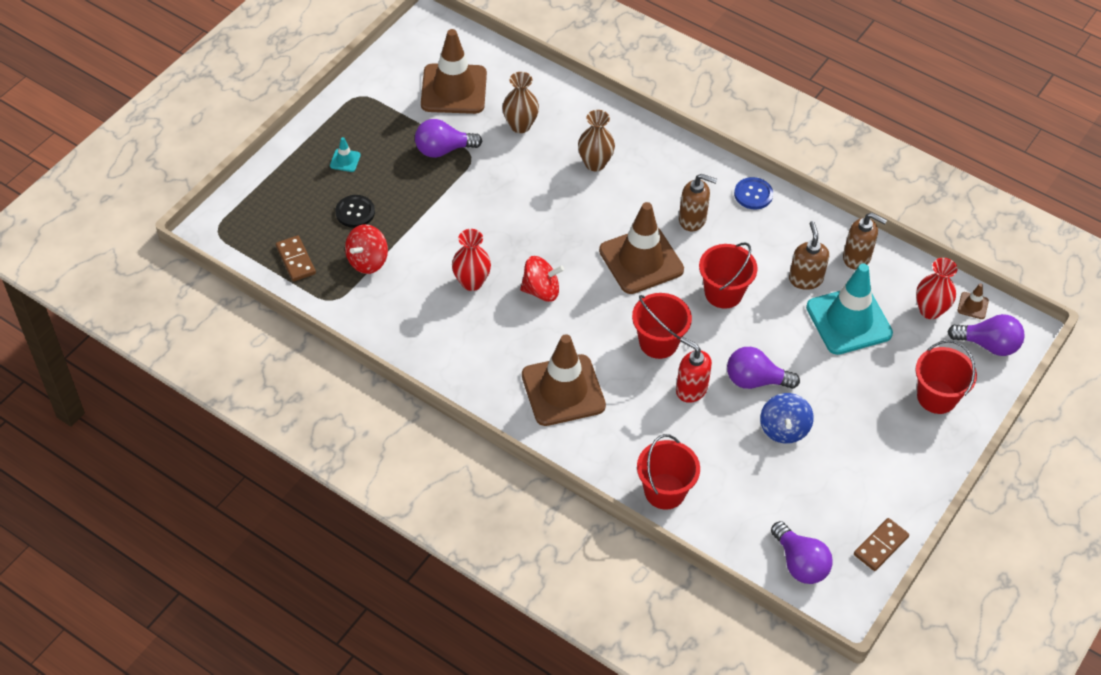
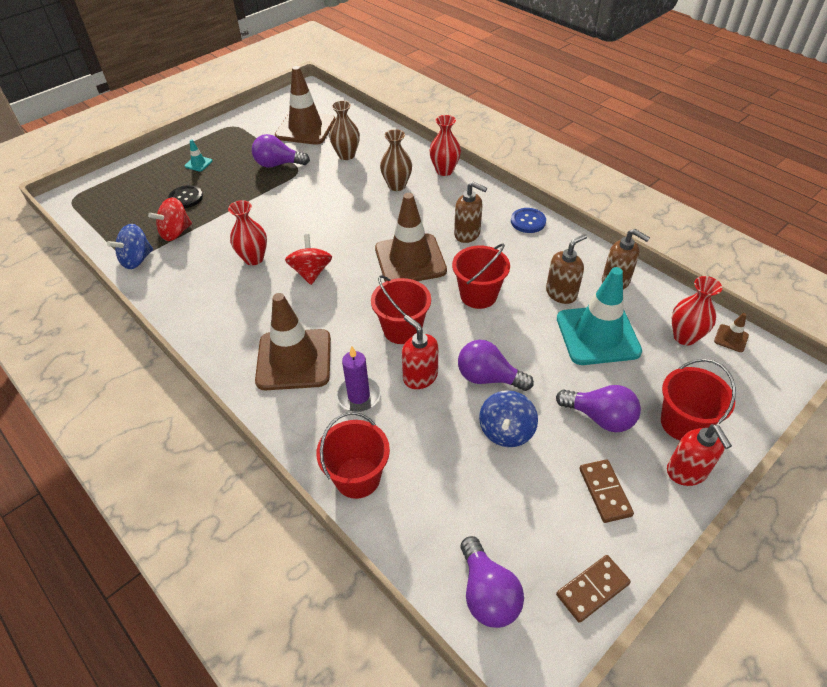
camera: 15 degrees right, 5 degrees down
brown domino [276,236,316,281] -> brown domino moved to [579,460,634,523]
red spinning top [520,256,564,302] -> red spinning top turned 105 degrees counterclockwise [285,234,332,285]
brown soap dispenser [789,221,829,290] -> brown soap dispenser turned 45 degrees clockwise [546,234,587,304]
purple light bulb [948,314,1025,356] -> purple light bulb moved to [556,385,641,432]
none -> blue spinning top [107,224,153,269]
none -> purple candle [336,347,381,412]
none -> red vase [429,115,461,176]
none -> red soap dispenser [667,424,732,486]

